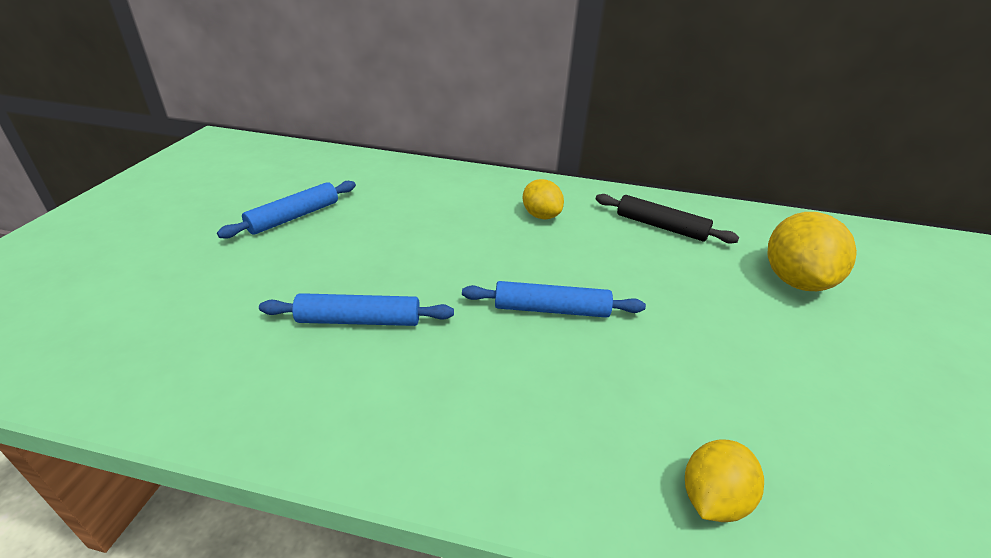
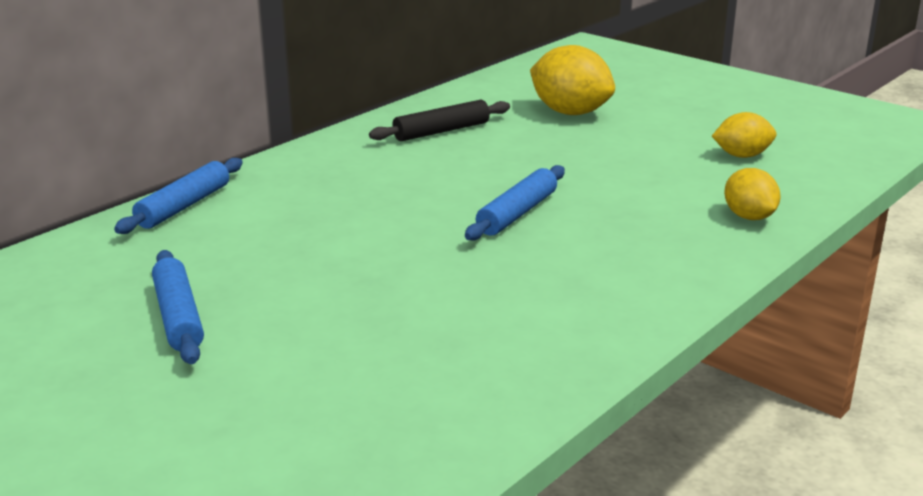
camera: 60 degrees left, 10 degrees down
blue rolling pin [259,293,454,326] -> blue rolling pin moved to [114,158,243,234]
yellow lemon [523,179,564,219] -> yellow lemon moved to [712,112,776,158]

